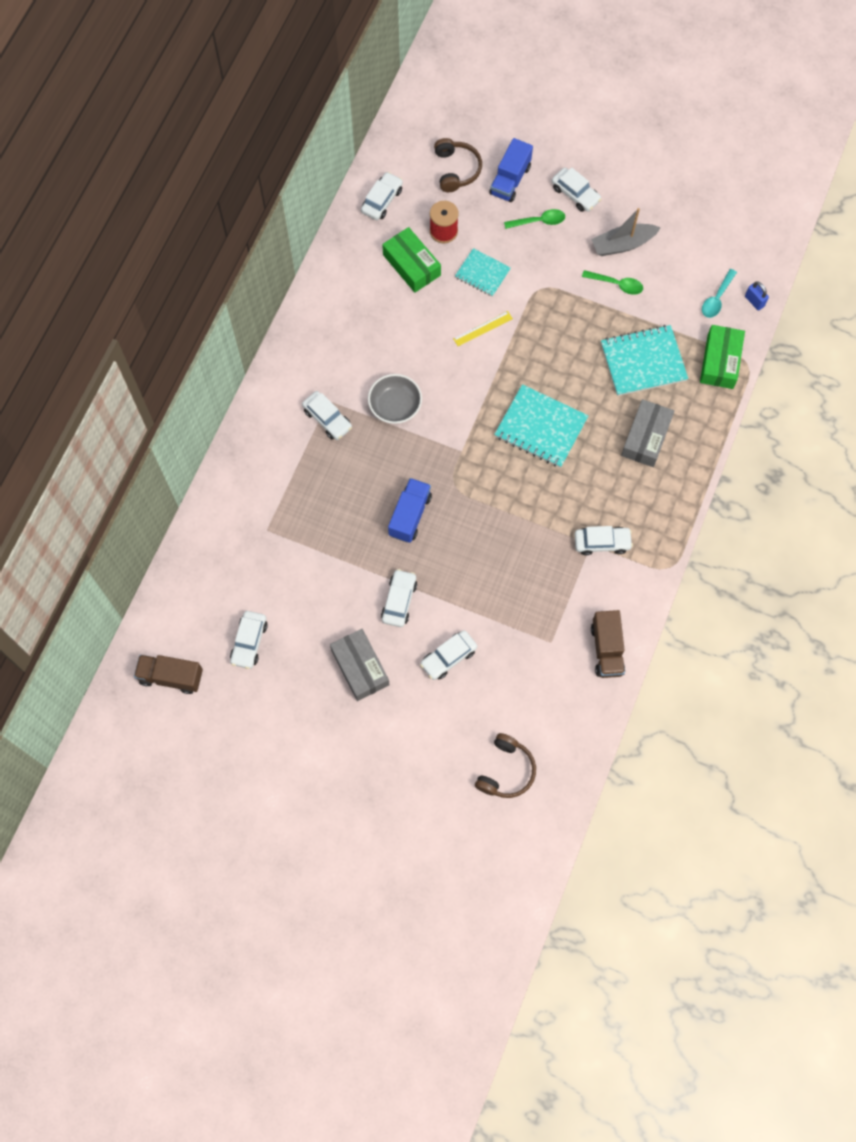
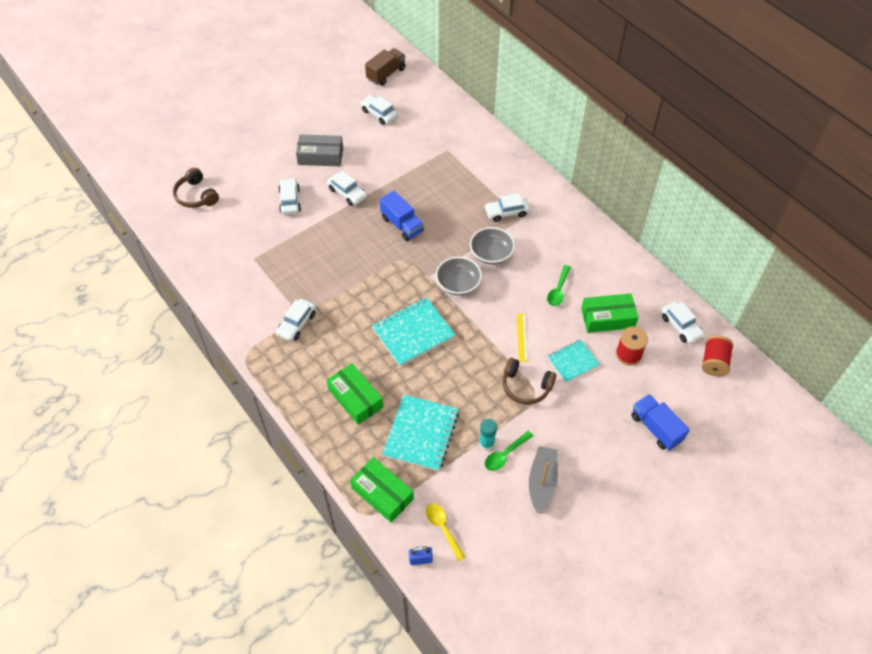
camera: 120 degrees right, 15 degrees down
brown headphones [434,138,482,192] -> brown headphones moved to [503,358,556,404]
green spoon [504,209,565,229] -> green spoon moved to [547,265,571,306]
white car [552,167,602,212] -> none
brown truck [591,610,625,678] -> none
grey box [621,399,675,467] -> green box [327,363,383,425]
turquoise spoon [702,269,737,318] -> yellow spoon [426,503,465,561]
none -> grey bowl [436,257,482,295]
none -> turquoise glue stick [479,419,497,451]
none -> red spool [702,335,733,377]

